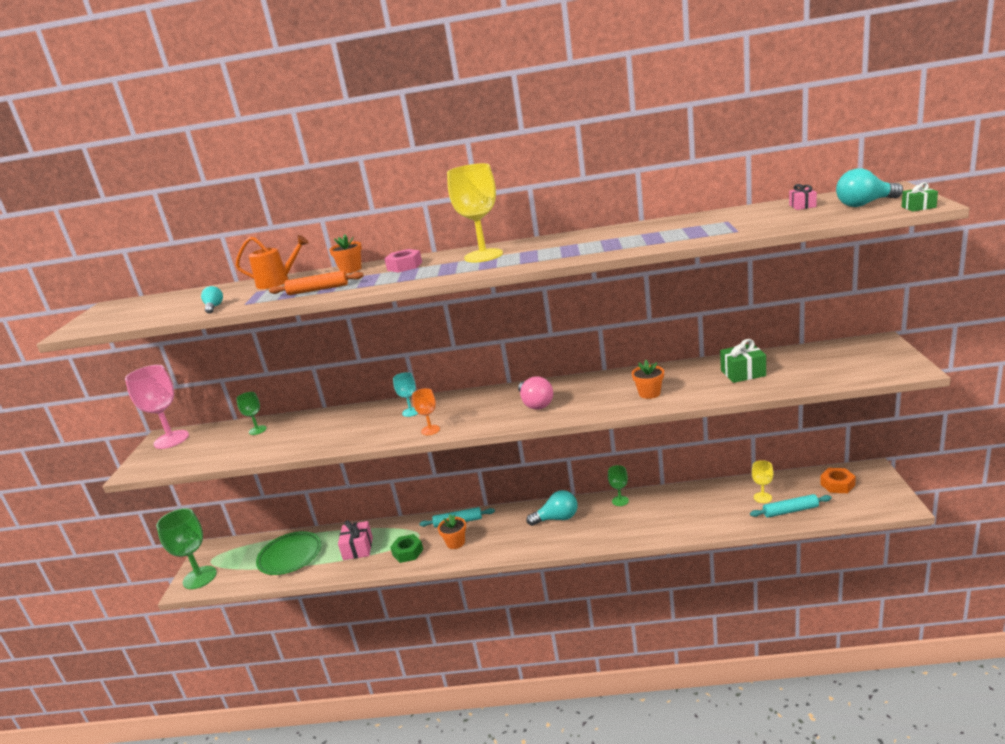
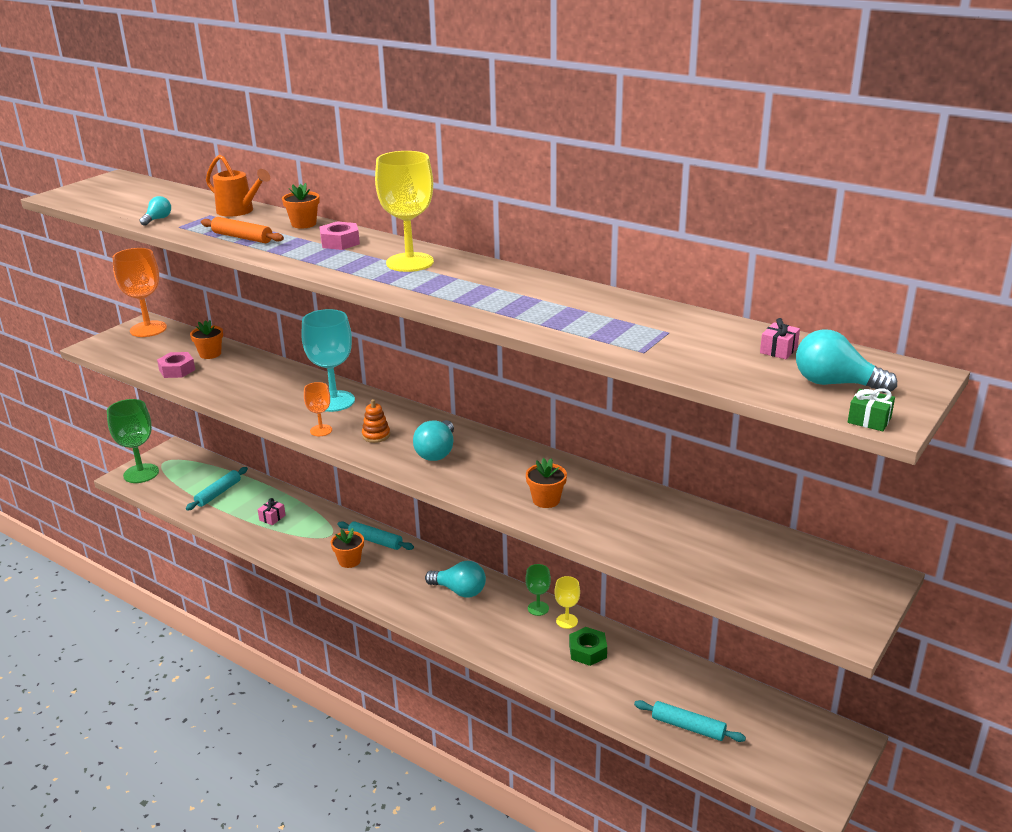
camera: 30 degrees right, 5 degrees up
pink goblet [125,365,189,449] -> orange goblet [112,248,167,337]
green goblet [236,392,267,435] -> orange flower pot [190,320,223,359]
green plate [256,531,321,575] -> turquoise rolling pin [186,467,248,511]
pink gift [338,520,373,560] -> pink gift [258,498,286,525], size x0.59
green nut [390,534,423,563] -> green nut moved to [569,627,607,666]
turquoise goblet [393,372,418,417] -> turquoise goblet [301,309,355,412], size x1.95
pink light bulb [518,376,553,410] -> turquoise light bulb [413,420,454,461]
green gift [720,339,766,383] -> none
yellow goblet [752,460,773,503] -> yellow goblet moved to [554,576,580,629]
orange nut [820,468,856,493] -> none
none -> pink nut [157,352,195,378]
none -> orange stacking toy [362,399,390,443]

